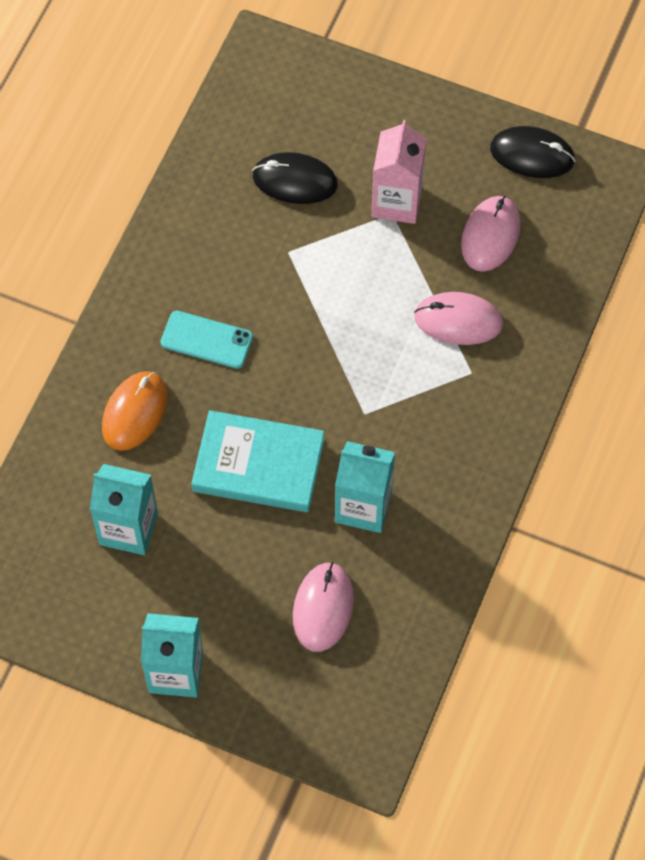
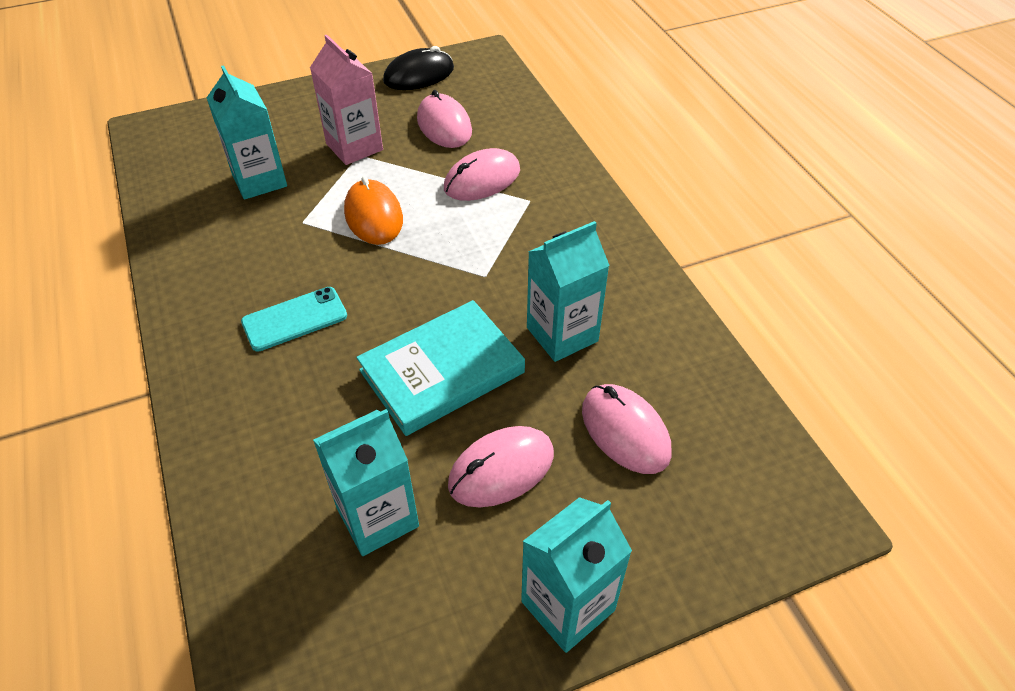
camera: 45 degrees left, 15 degrees down
orange mouse [102,371,168,451] -> orange mouse moved to [344,176,403,245]
black mouse [252,152,338,204] -> turquoise carton [207,65,287,200]
none -> pink mouse [448,426,554,507]

